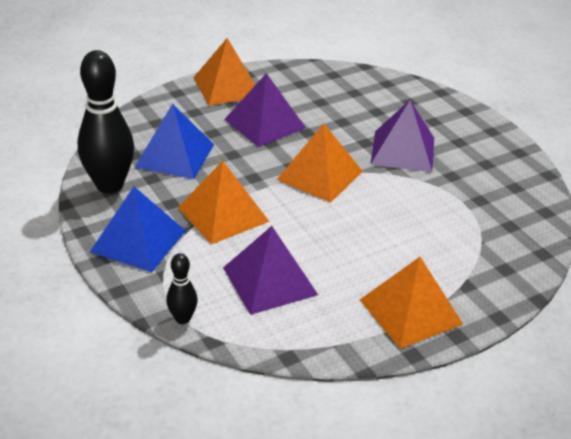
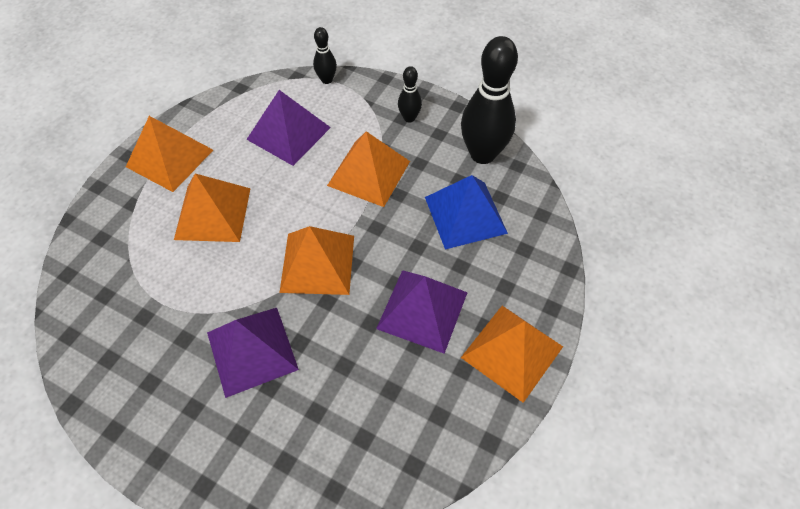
camera: 150 degrees right, 20 degrees up
blue pyramid [90,187,186,272] -> black bowling pin [398,66,422,123]
none -> orange pyramid [174,173,251,242]

